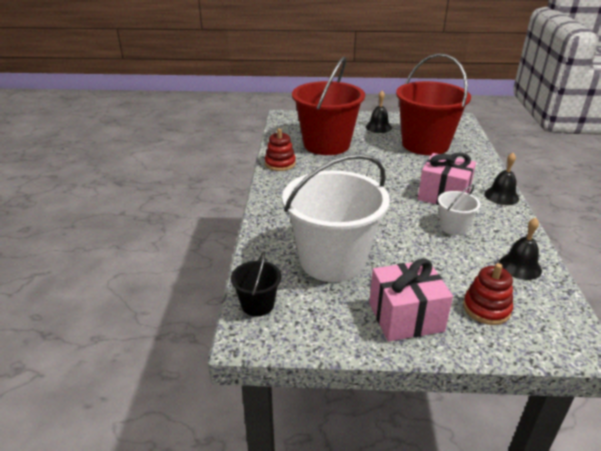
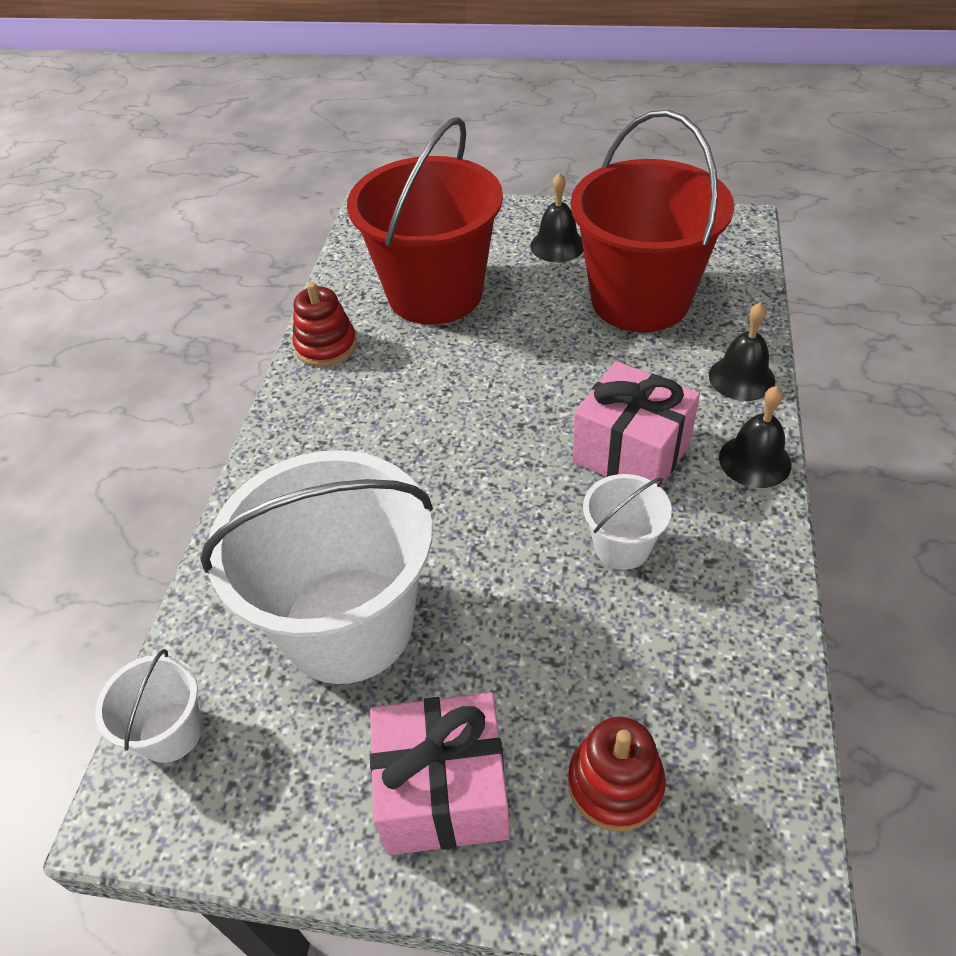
camera: 10 degrees right, 15 degrees up
black bucket [231,251,281,317] -> white bucket [95,649,203,763]
black bell [499,217,542,280] -> black bell moved to [709,302,775,401]

